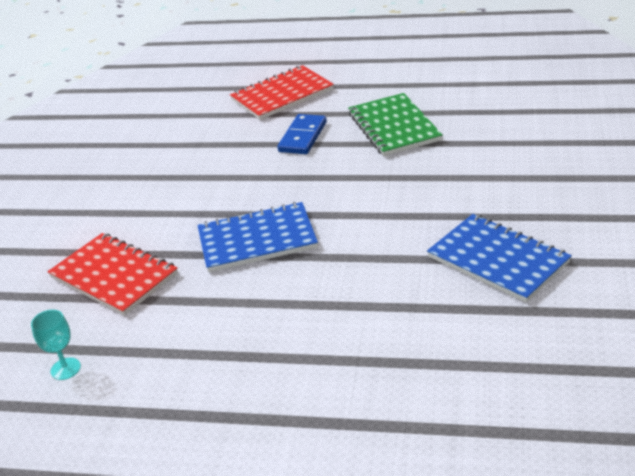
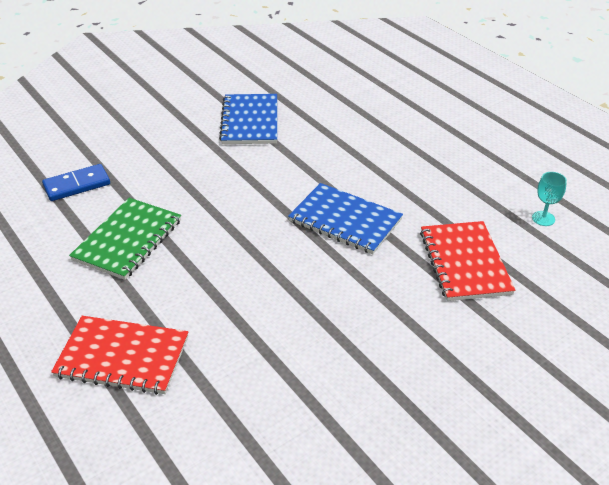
camera: 140 degrees left, 5 degrees up
blue domino [278,114,327,154] -> blue domino moved to [42,164,110,201]

